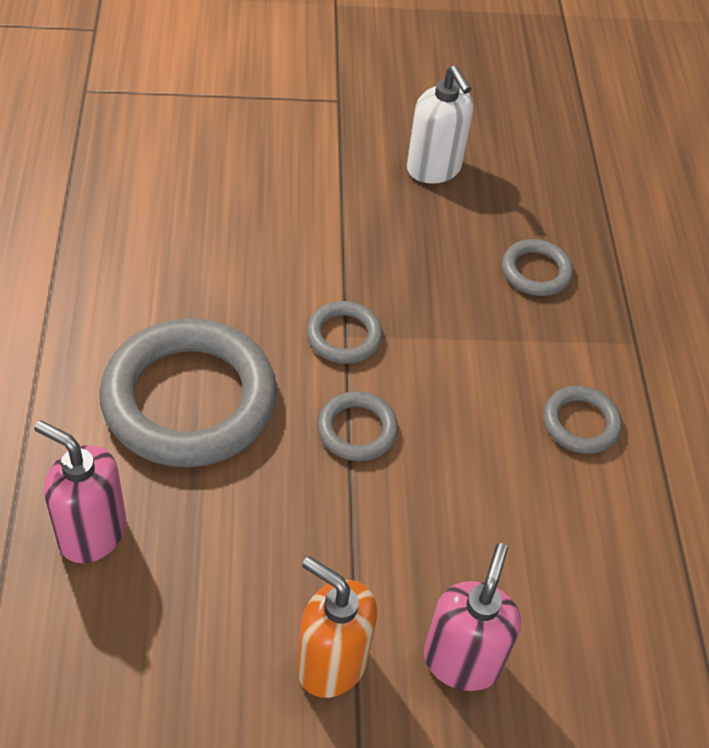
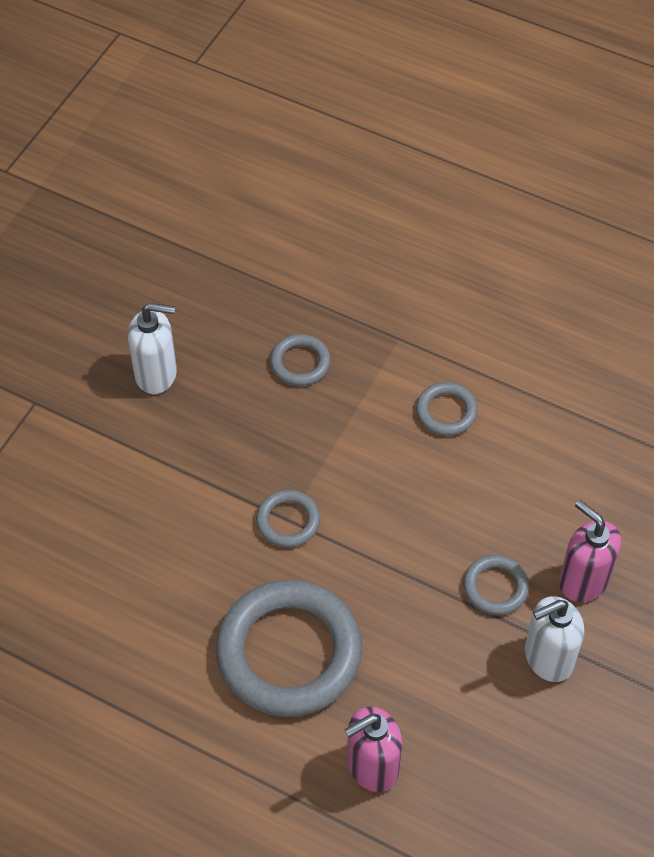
camera: 55 degrees left, 5 degrees up
orange soap dispenser [297,556,377,698] -> white soap dispenser [525,596,584,682]
grey ring [317,391,398,461] -> grey ring moved to [463,555,529,615]

